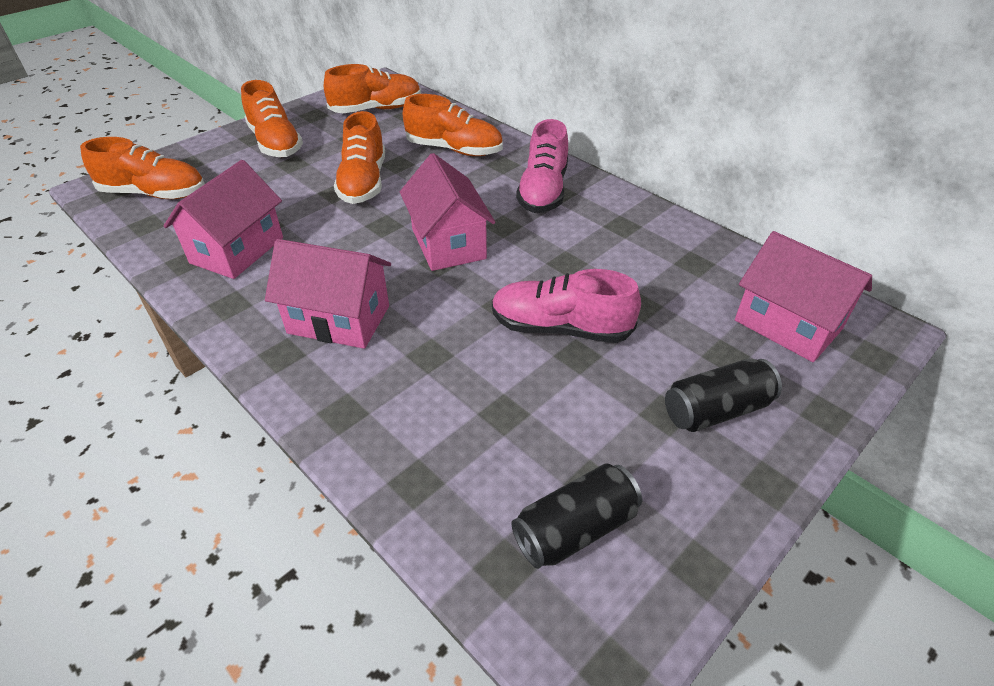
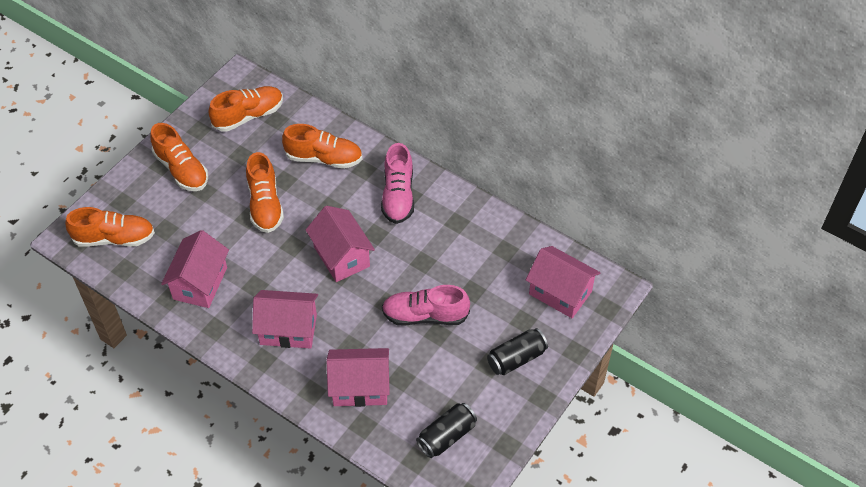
camera: 10 degrees left, 10 degrees up
none -> pink house [327,348,390,407]

